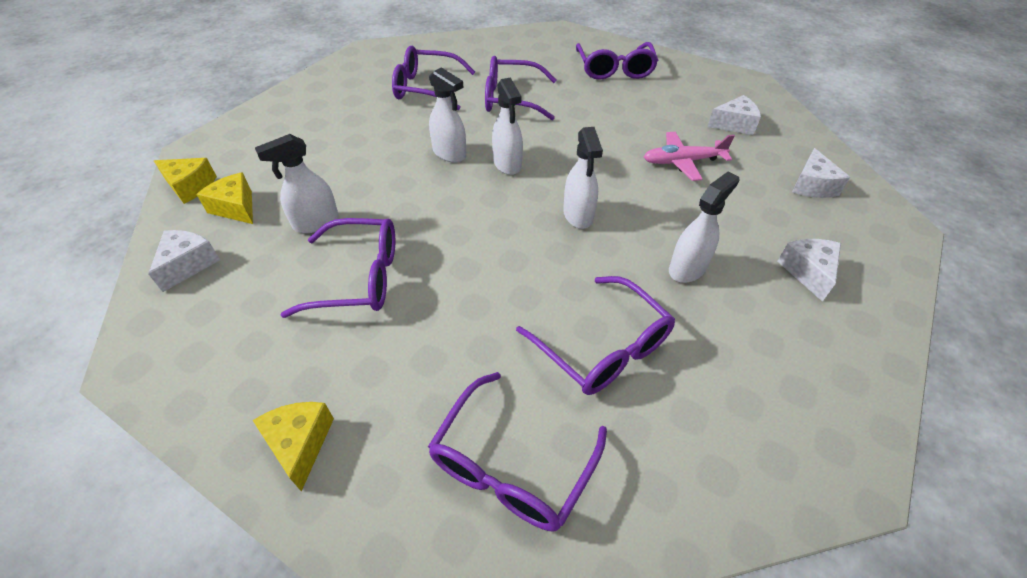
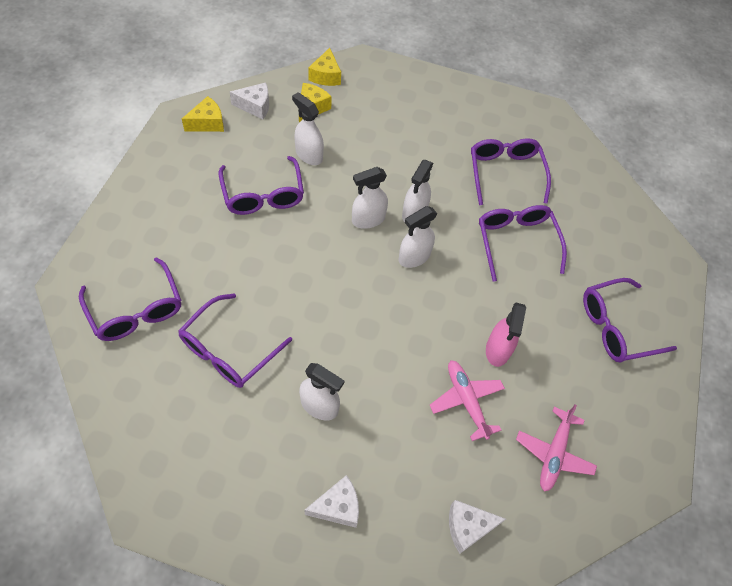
camera: 70 degrees right, 10 degrees up
yellow cheese [253,402,334,492] -> yellow cheese moved to [182,96,224,132]
purple glasses [428,372,607,531] -> purple glasses turned 135 degrees counterclockwise [79,257,181,341]
white spray bottle [563,127,603,229] -> white spray bottle moved to [352,167,388,229]
white cheese [707,95,761,135] -> pink plane [516,404,597,492]
none -> pink spray bottle [486,303,526,367]

